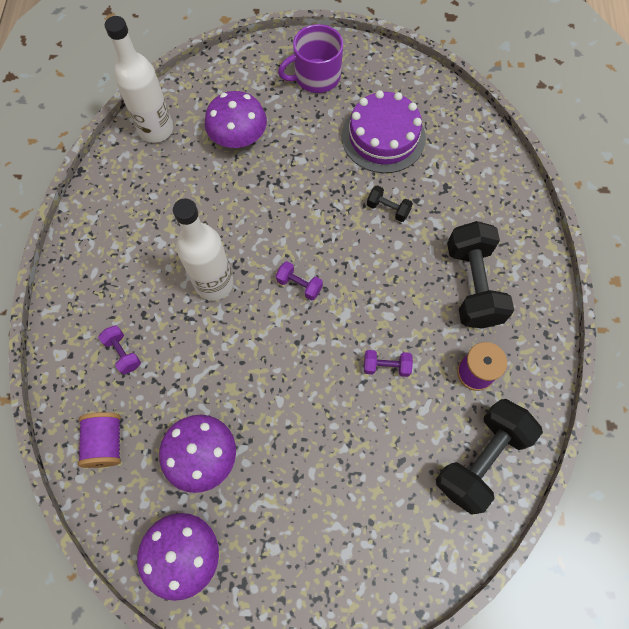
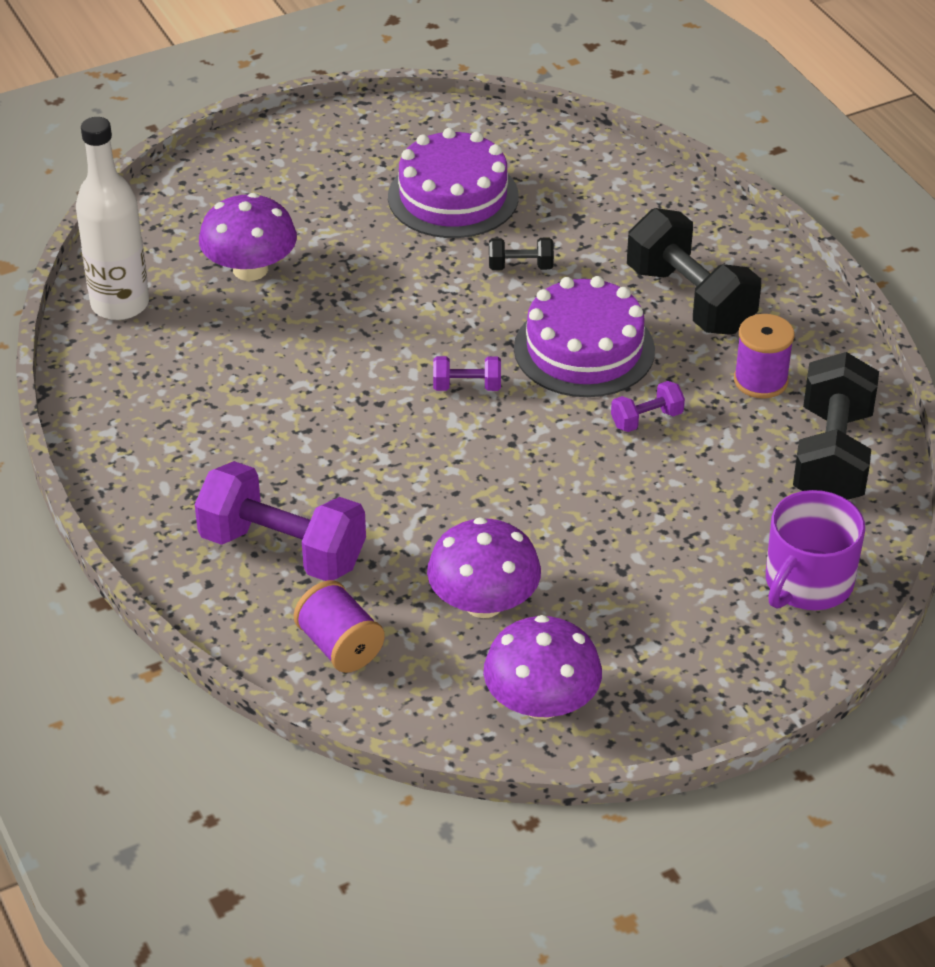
camera: 30 degrees left, 25 degrees down
purple dumbbell [98,325,141,375] -> purple dumbbell [195,461,366,581], size x2.17
white bottle [173,199,233,301] -> none
purple mug [278,24,343,93] -> purple mug moved to [766,490,865,610]
none -> purple cake [514,276,655,397]

